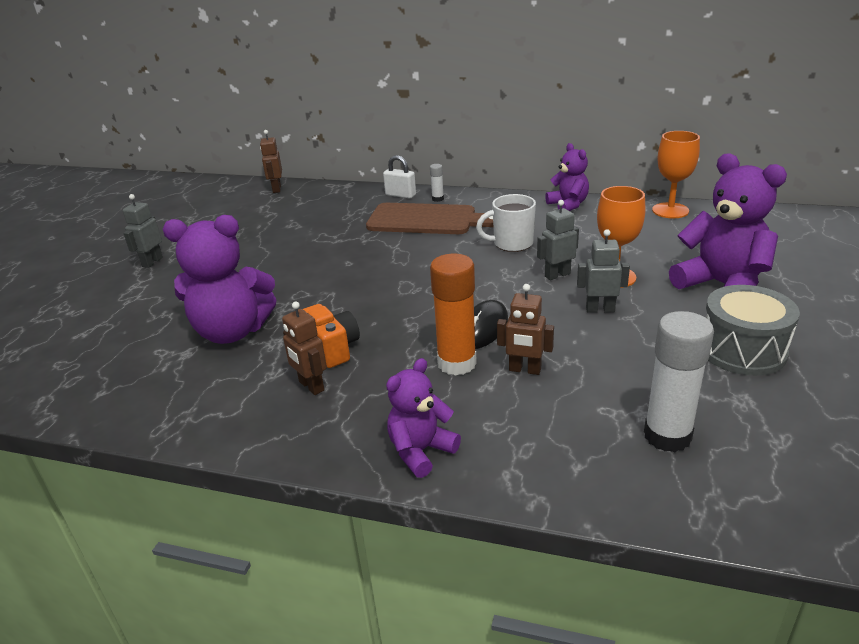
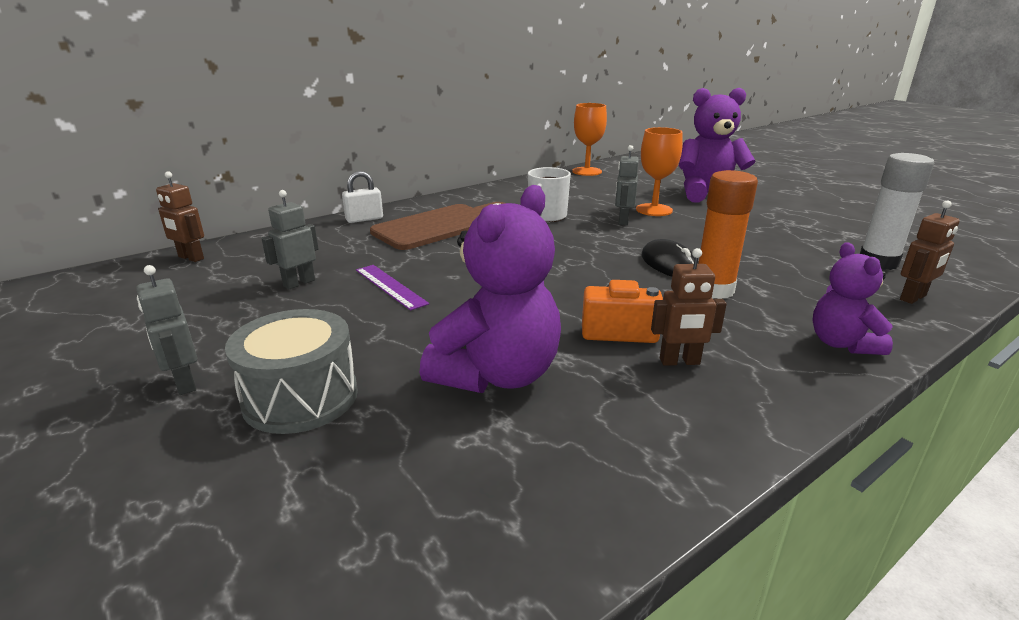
camera: 55 degrees left, 5 degrees down
white glue stick [430,164,444,202] -> none
brown robot [497,284,554,375] -> brown robot moved to [900,200,960,304]
purple teddy bear [545,143,589,211] -> none
grey robot [577,229,630,313] -> grey robot moved to [261,190,318,289]
grey drum [706,285,800,376] -> grey drum moved to [225,309,358,434]
none -> purple ruler [356,265,429,311]

